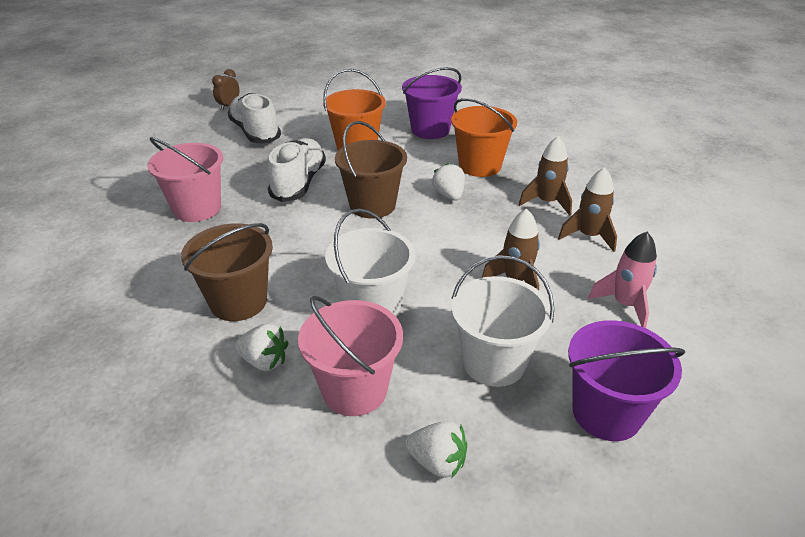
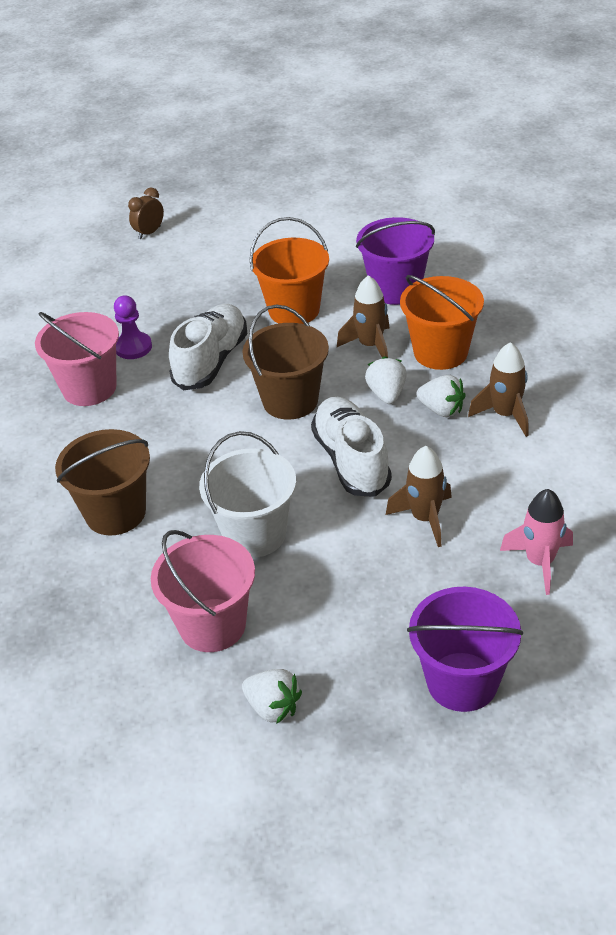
camera: 15 degrees right, 5 degrees up
white shoe [227,93,281,143] -> white shoe moved to [311,397,392,497]
white strawberry [235,324,289,371] -> white strawberry moved to [416,375,466,417]
white bucket [451,255,554,387] -> none
brown rocket [558,167,617,252] -> brown rocket moved to [337,275,389,357]
none -> purple pawn [114,295,152,359]

